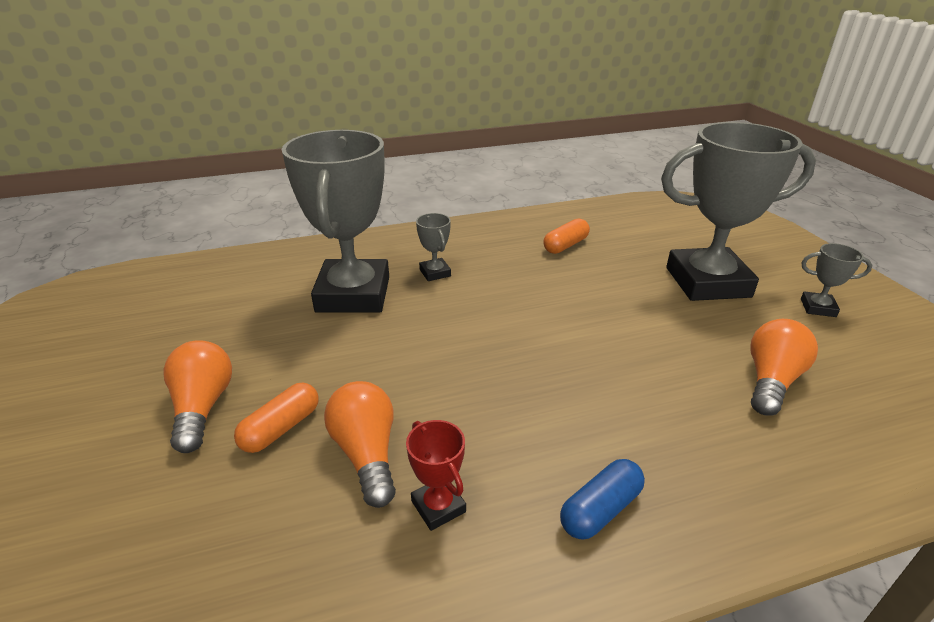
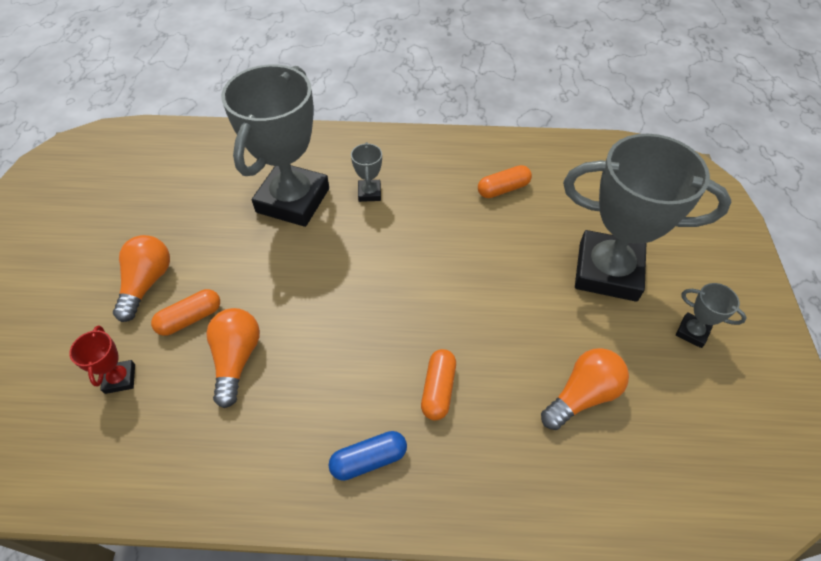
camera: 20 degrees right, 20 degrees up
red trophy [406,420,466,531] -> red trophy moved to [69,326,135,394]
none -> orange capsule [421,349,456,420]

